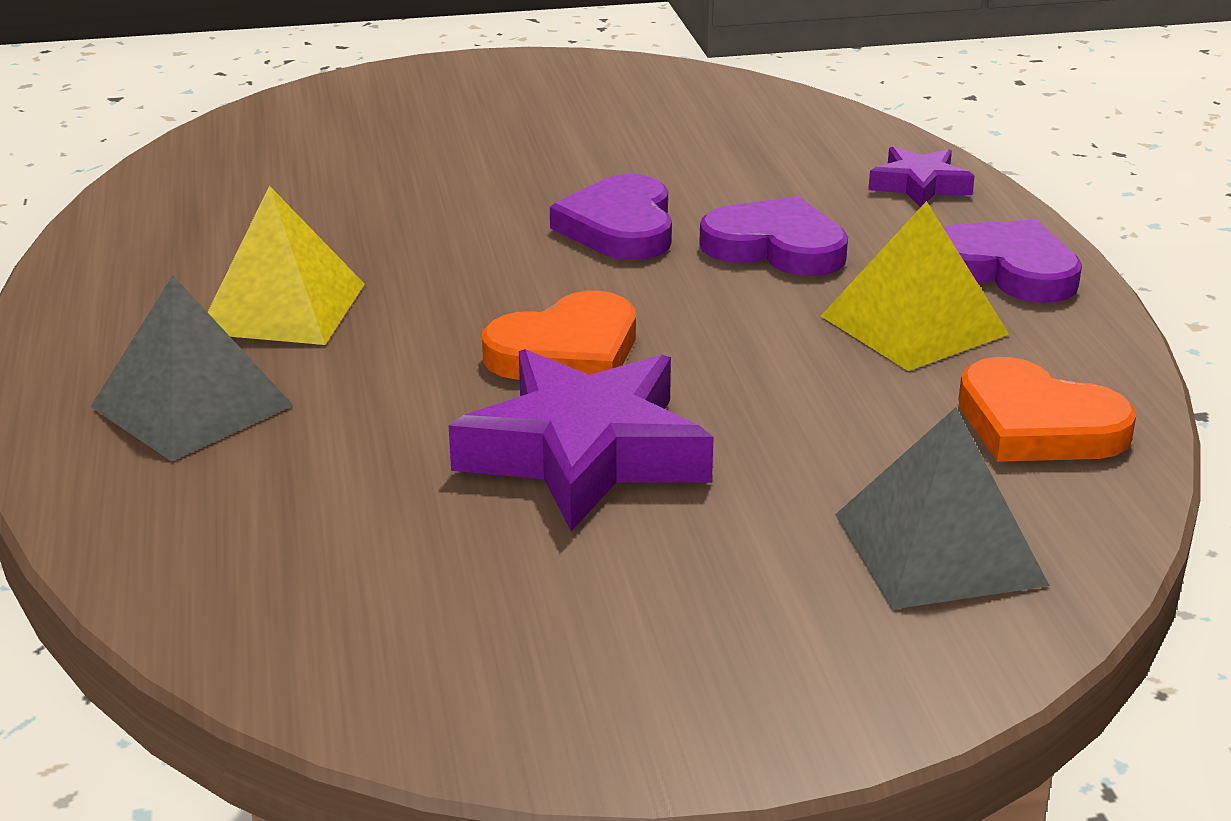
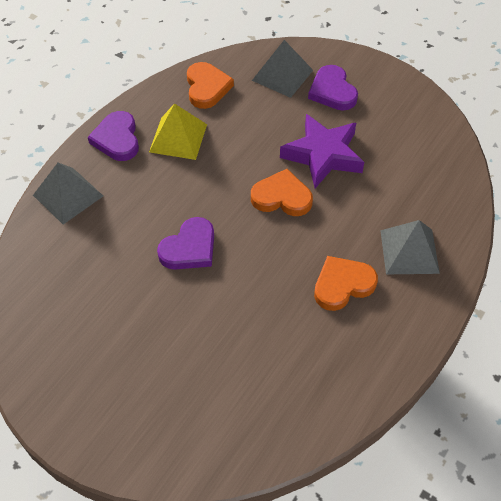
camera: 135 degrees left, 25 degrees up
yellow pyramid [208,186,365,345] -> orange heart [314,256,378,311]
purple heart [699,196,848,276] -> purple heart moved to [308,65,358,111]
purple star [868,147,975,207] -> grey pyramid [33,163,103,224]

